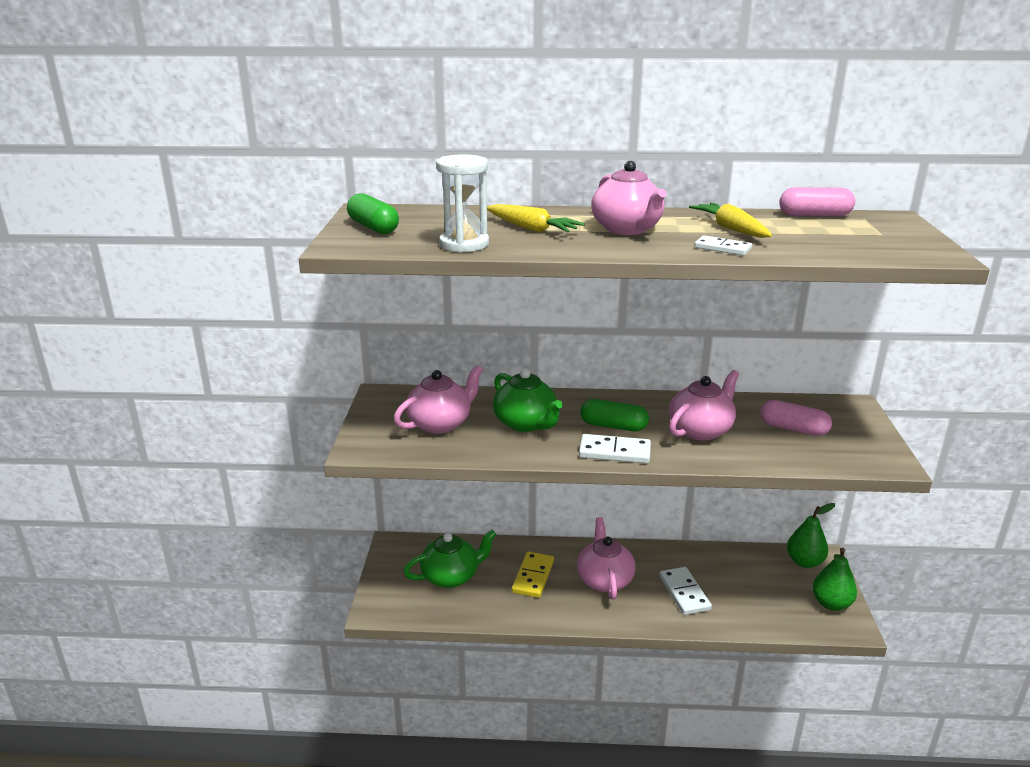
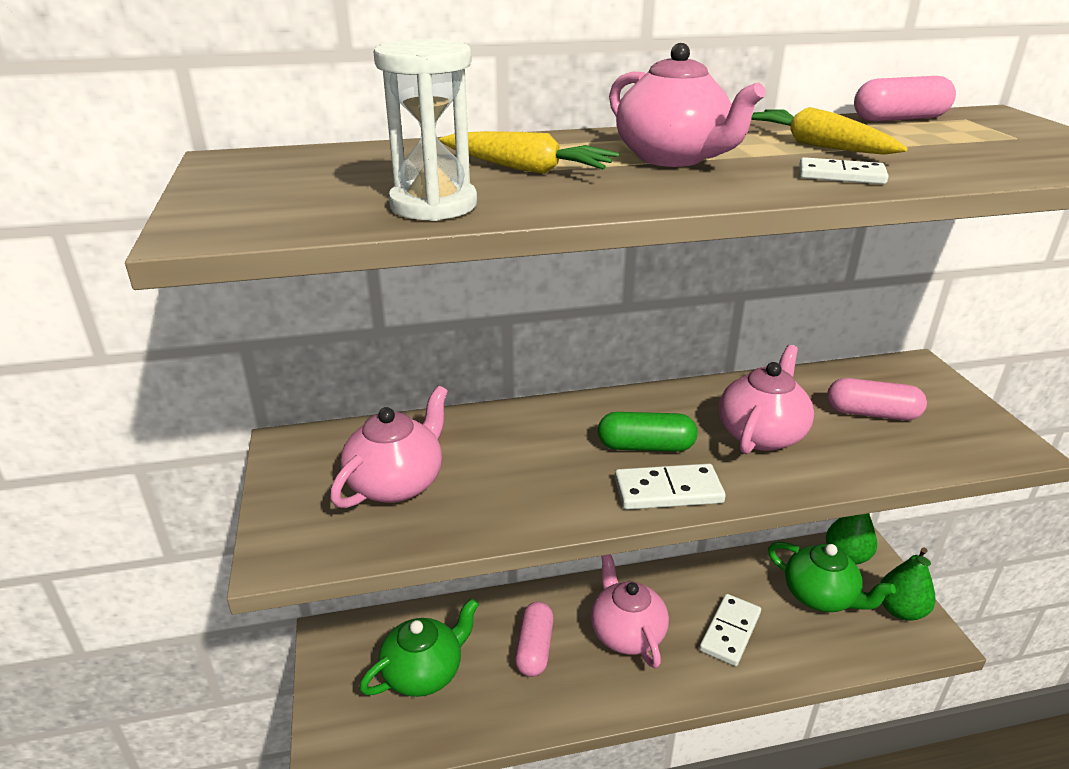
camera: 15 degrees left, 5 degrees up
green capsule [347,193,399,234] -> none
green teapot [493,369,563,432] -> green teapot moved to [768,541,896,612]
yellow domino [512,552,554,598] -> pink capsule [515,602,554,677]
white domino [660,567,712,615] -> white domino turned 60 degrees clockwise [699,594,761,666]

